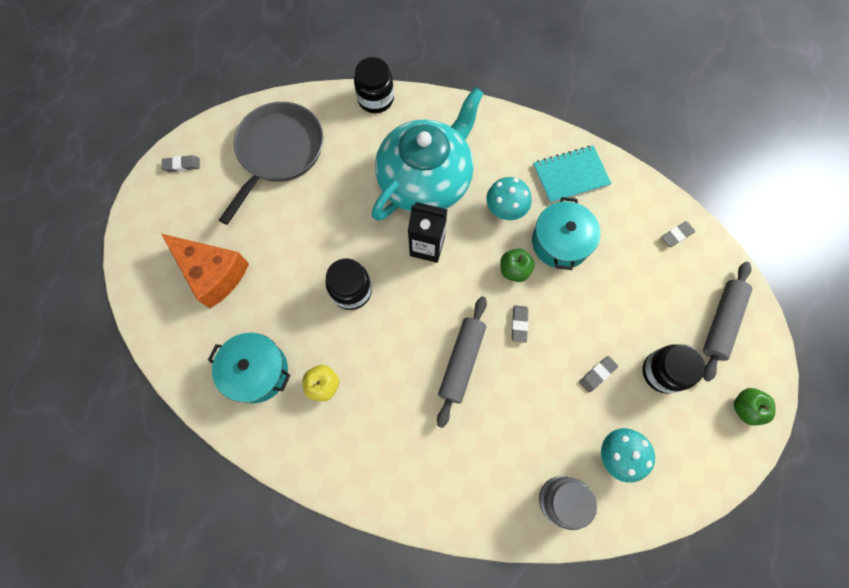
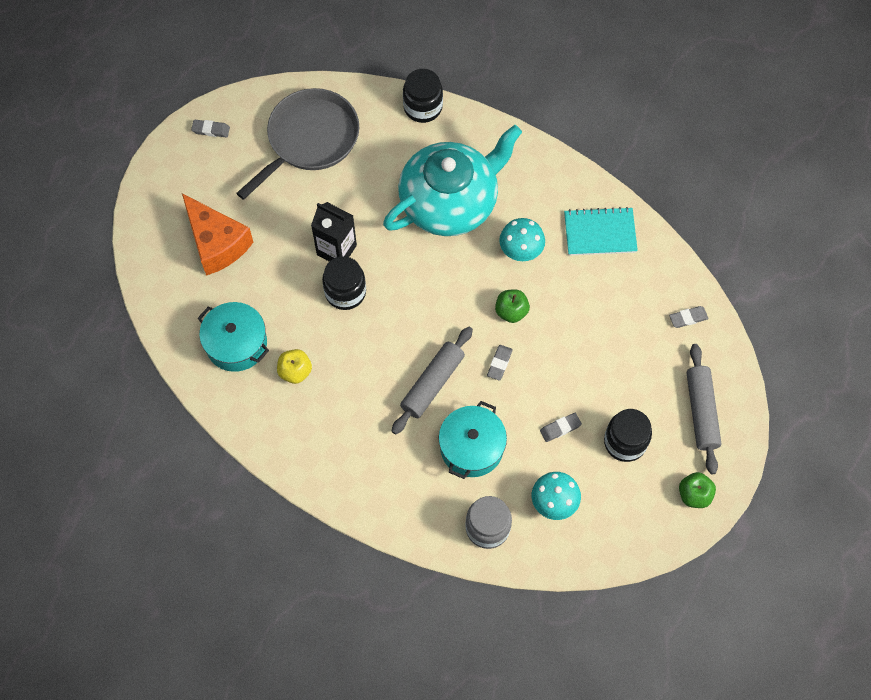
camera: 15 degrees right, 5 degrees down
black carton [408,202,447,263] -> black carton moved to [311,202,357,262]
turquoise pot [532,197,601,270] -> turquoise pot moved to [439,401,507,479]
grey rolling pin [703,262,752,382] -> grey rolling pin turned 45 degrees counterclockwise [686,344,722,474]

